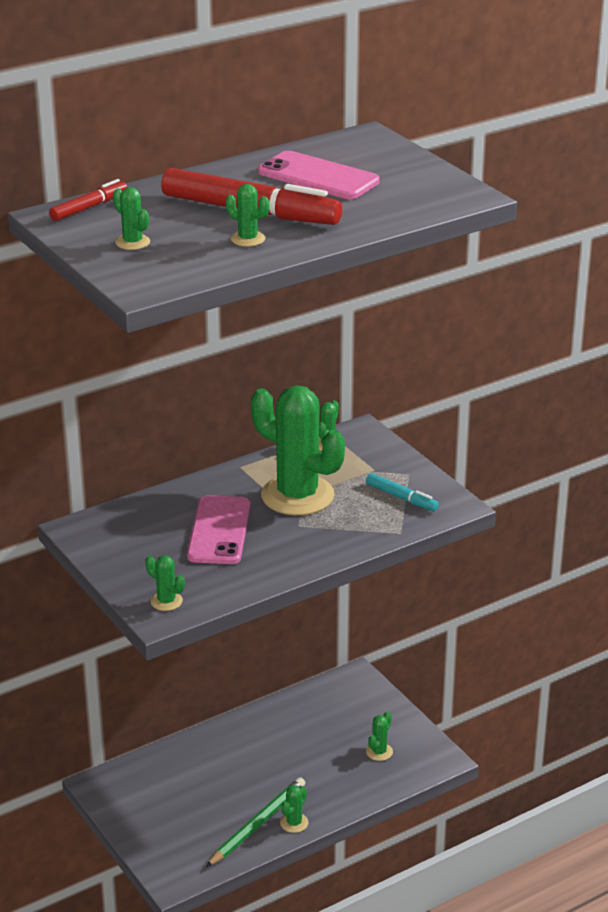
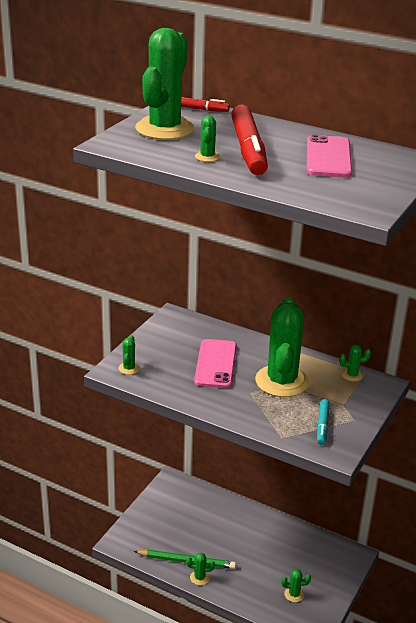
camera: 60 degrees right, 0 degrees up
green cactus [113,187,150,250] -> green cactus [135,28,195,140], size x2.48
pink phone [187,495,251,564] -> pink phone turned 60 degrees counterclockwise [194,339,237,388]

